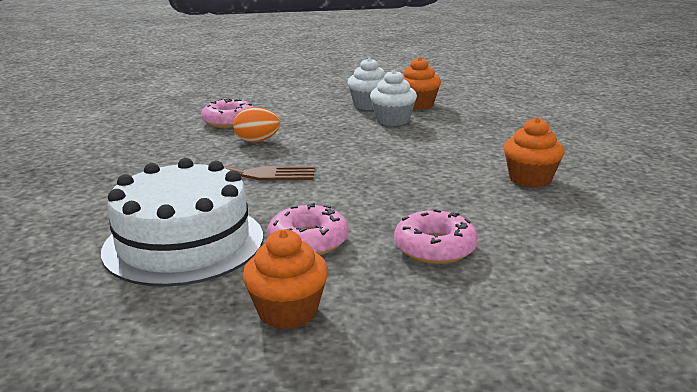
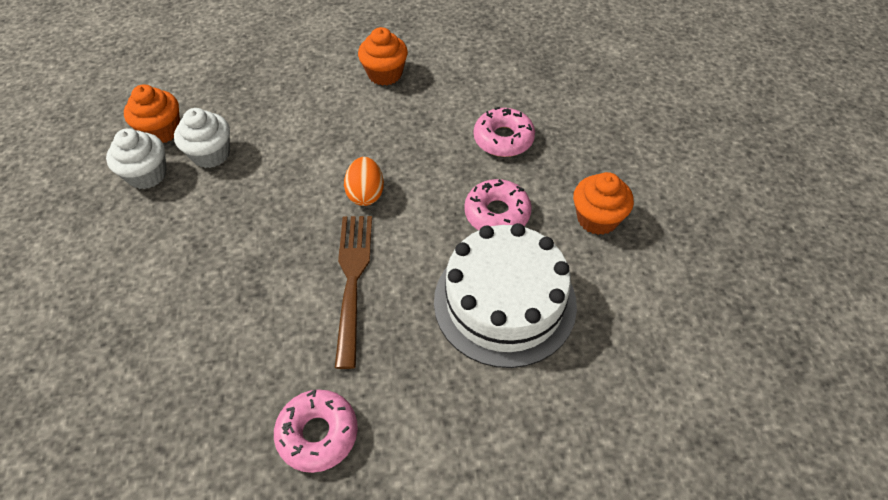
camera: 90 degrees left, 30 degrees up
pink donut [201,98,254,128] -> pink donut moved to [274,390,358,473]
orange egg [233,107,280,143] -> orange egg moved to [344,157,384,206]

